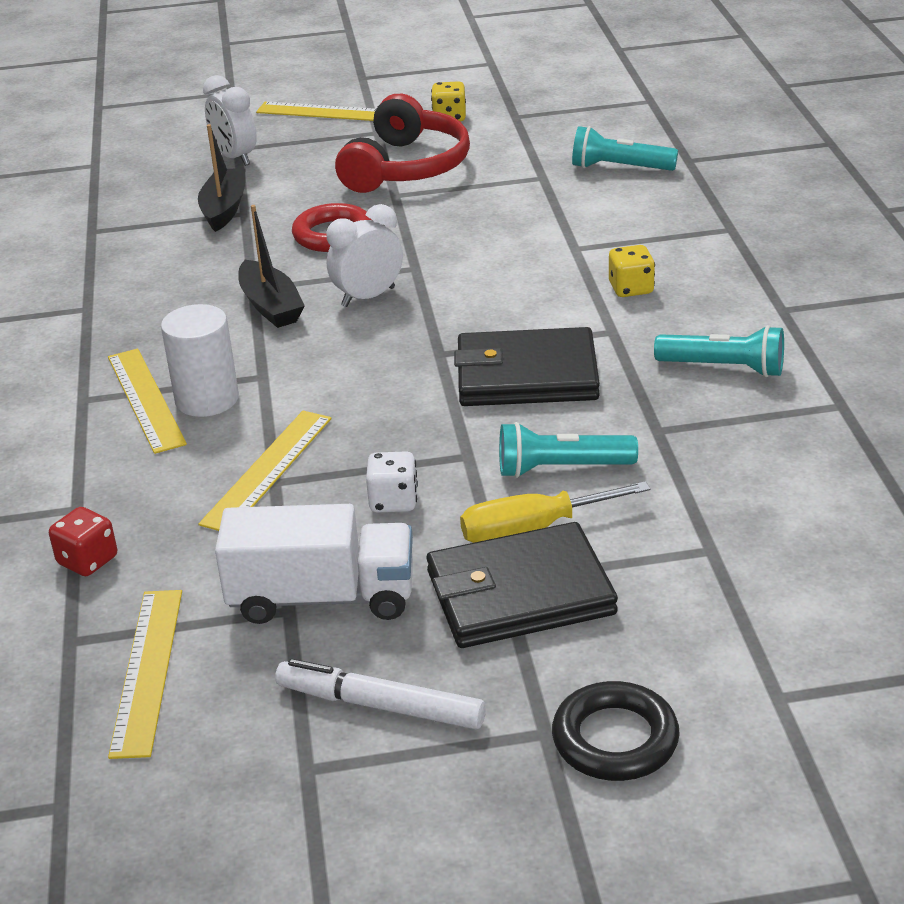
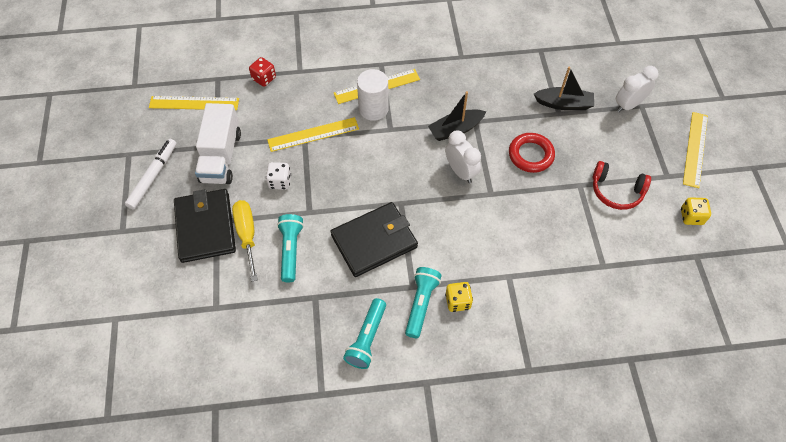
camera: 90 degrees right, 25 degrees up
yellow ruler [199,411,332,531] -> yellow ruler turned 45 degrees counterclockwise [267,117,359,152]
red headphones [335,94,470,193] -> red headphones [593,161,651,210], size x0.65
black wallet [454,327,600,406] -> black wallet turned 60 degrees clockwise [330,202,418,277]
black ring [552,681,680,781] -> none
turquoise flashlight [572,126,678,171] -> turquoise flashlight moved to [405,267,442,338]

